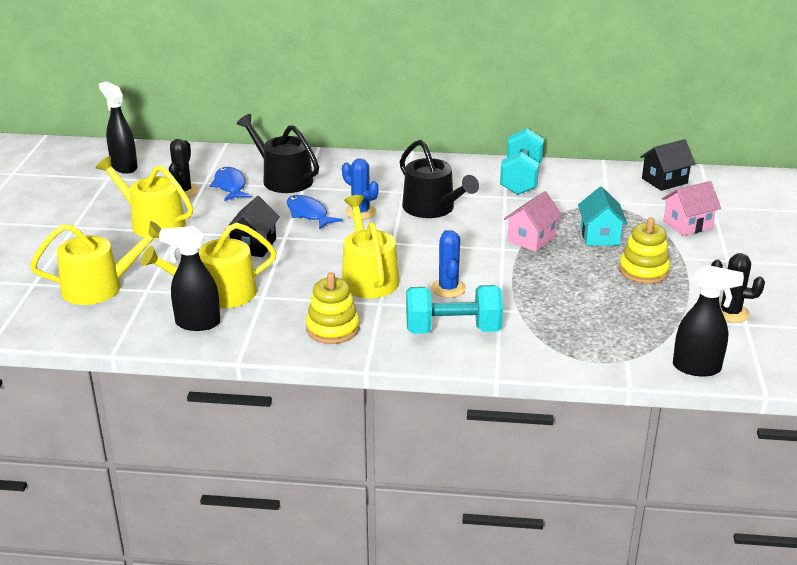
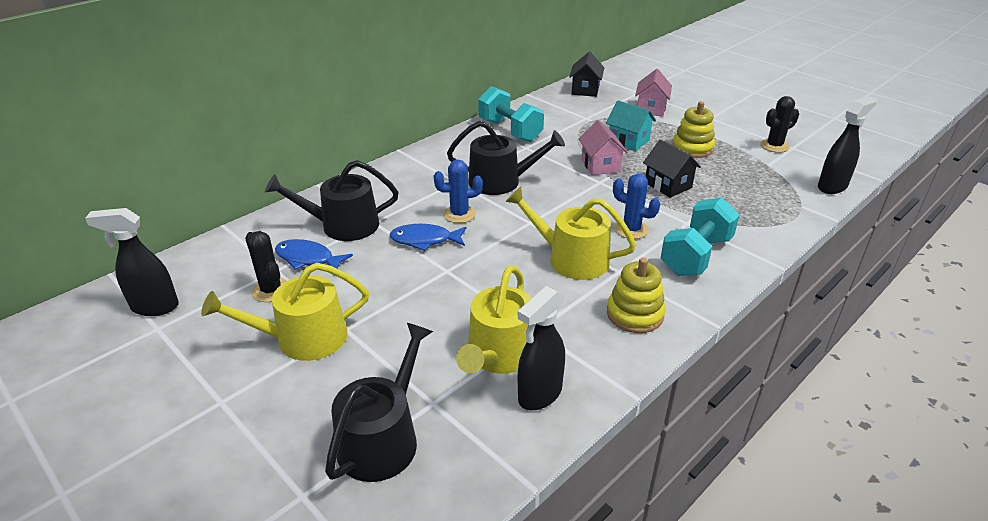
camera: 50 degrees left, 5 degrees up
yellow watering can [30,221,161,305] -> black watering can [325,323,433,482]
black house [228,196,280,257] -> black house moved to [643,139,701,198]

